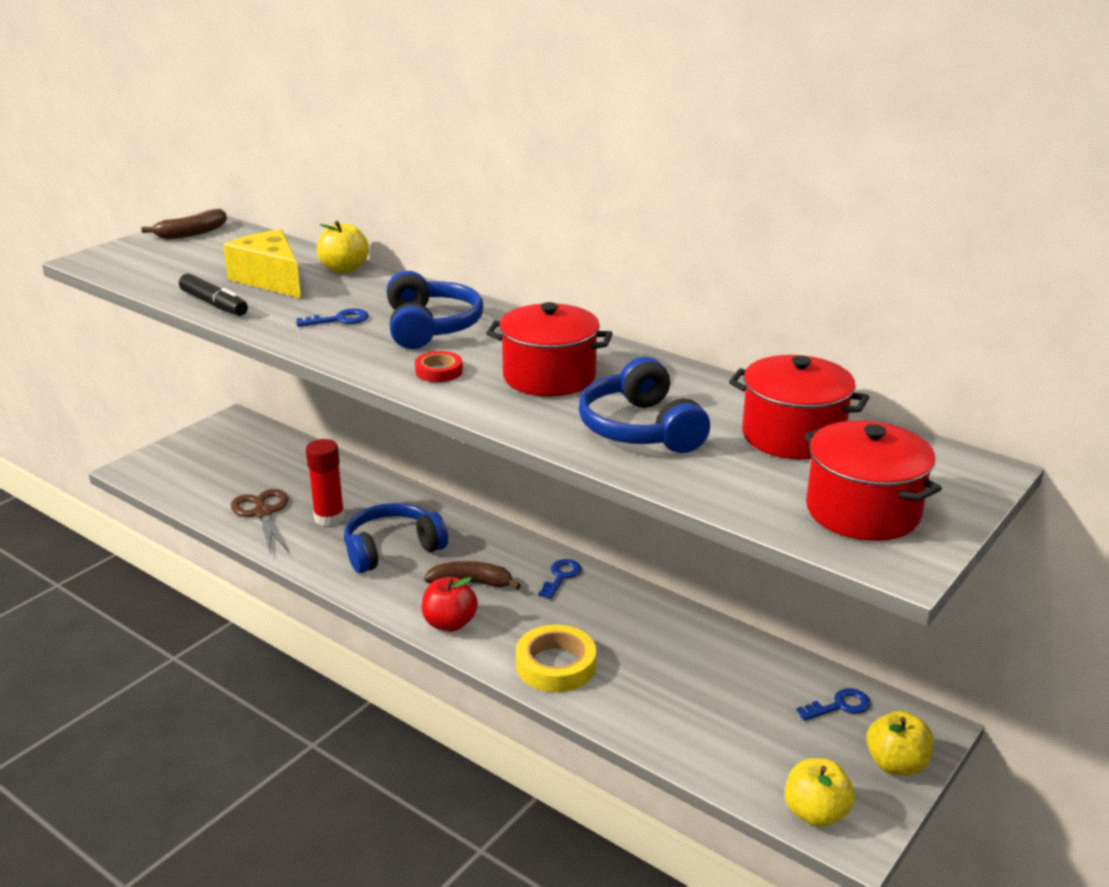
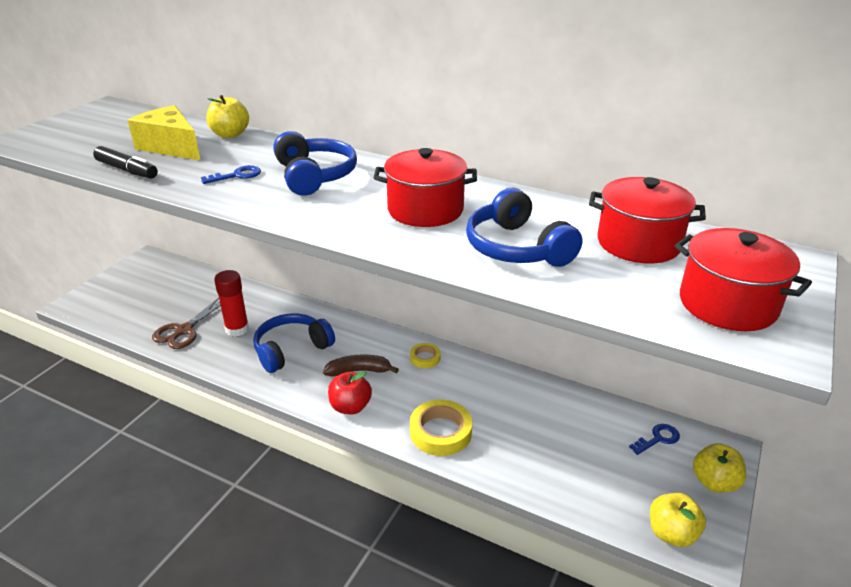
camera: 10 degrees left, 5 degrees up
brown banana [141,209,227,239] -> none
brown scissors [231,489,289,555] -> brown scissors turned 120 degrees counterclockwise [152,297,221,349]
red tape [415,351,463,382] -> none
blue key [538,559,581,599] -> yellow tape [410,343,441,368]

